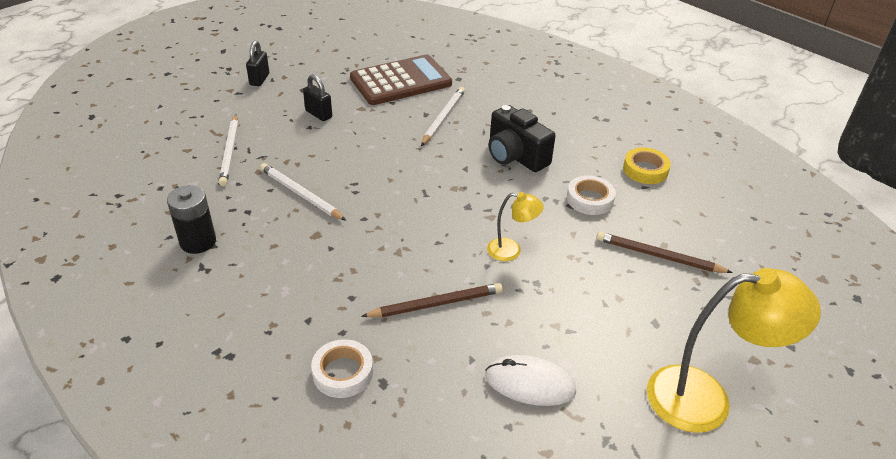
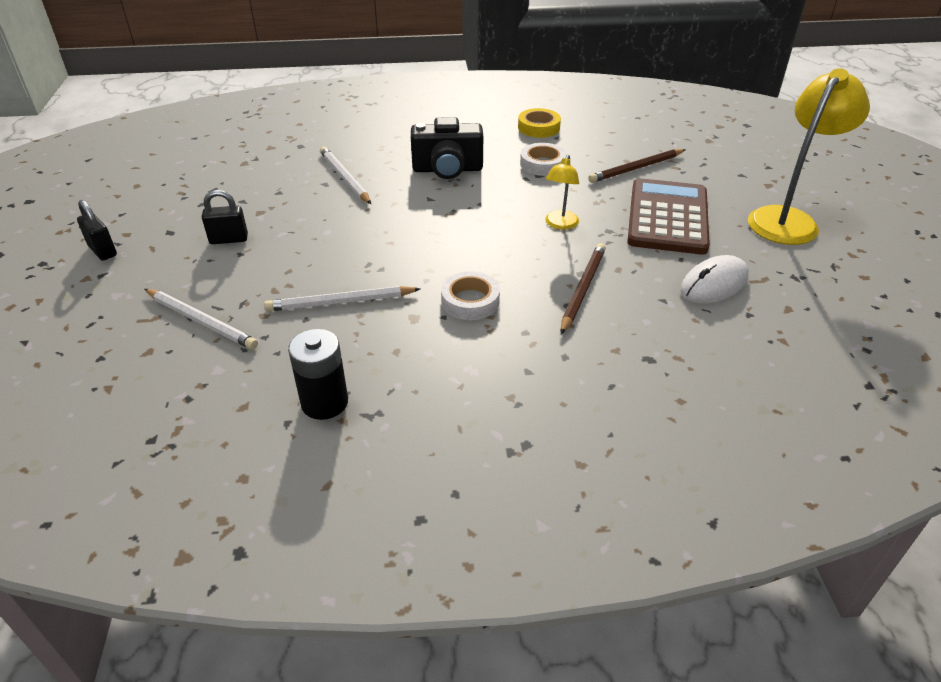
camera: 50 degrees left, 0 degrees up
white tape [311,339,373,398] -> white tape moved to [441,271,500,320]
brown calculator [350,54,452,105] -> brown calculator moved to [627,178,710,255]
yellow lamp [487,192,544,261] -> yellow lamp turned 150 degrees clockwise [545,155,579,230]

